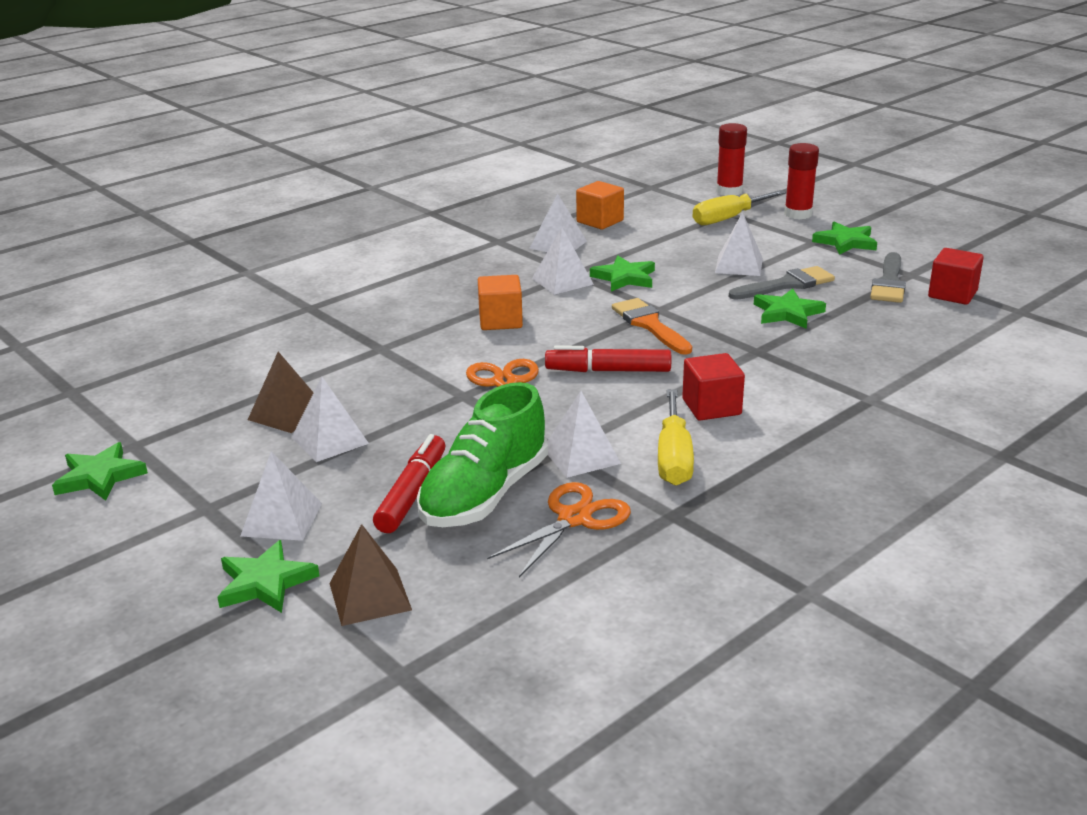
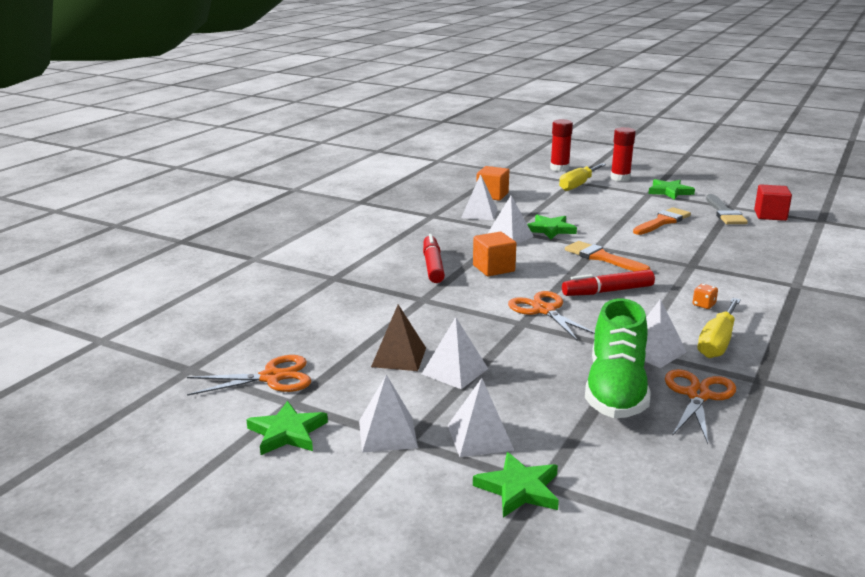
camera: 20 degrees left, 5 degrees down
brown pyramid [329,524,412,626] -> none
red marker [373,434,445,533] -> red marker moved to [423,234,445,283]
yellow screwdriver [658,389,694,486] -> yellow screwdriver turned 45 degrees clockwise [698,298,741,358]
red cube [682,353,745,421] -> orange dice [692,284,718,309]
white pyramid [715,212,763,276] -> white pyramid moved to [359,375,418,453]
grey brush [729,266,835,300] -> orange brush [633,207,691,235]
green star [754,289,826,329] -> none
none -> orange scissors [187,355,311,396]

